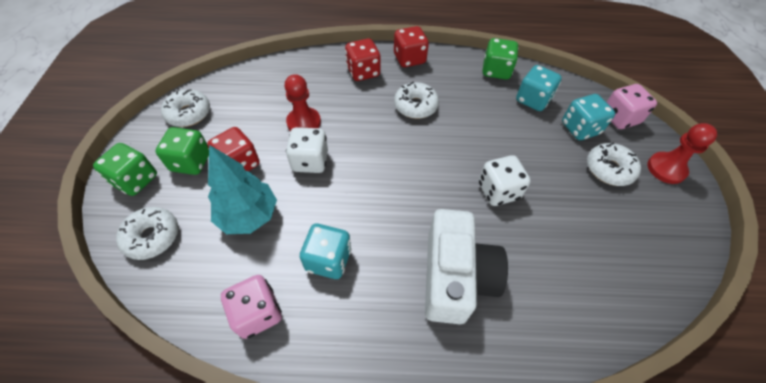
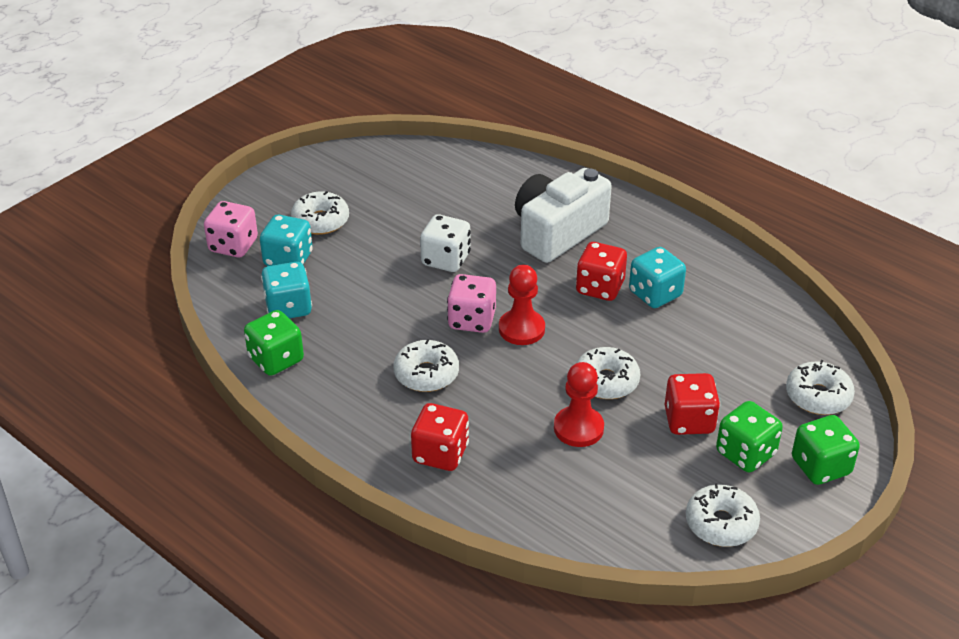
camera: 140 degrees left, 15 degrees down
turquoise tree [208,145,277,234] -> none
pink dice [221,275,282,339] -> pink dice moved to [447,274,496,333]
white dice [286,127,328,173] -> white donut [577,347,640,399]
red dice [394,26,429,67] -> red dice moved to [576,242,627,301]
red pawn [647,123,717,184] -> red pawn moved to [499,265,545,345]

